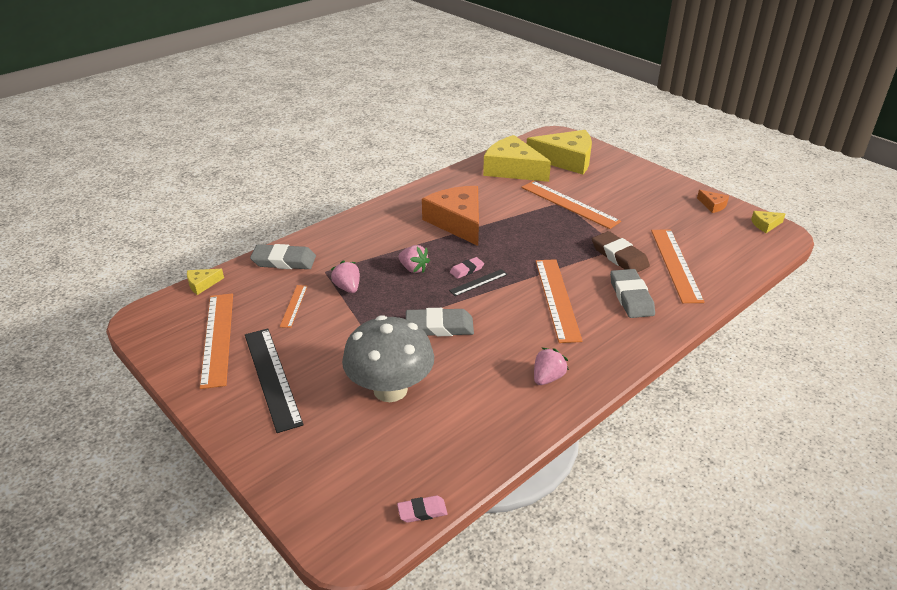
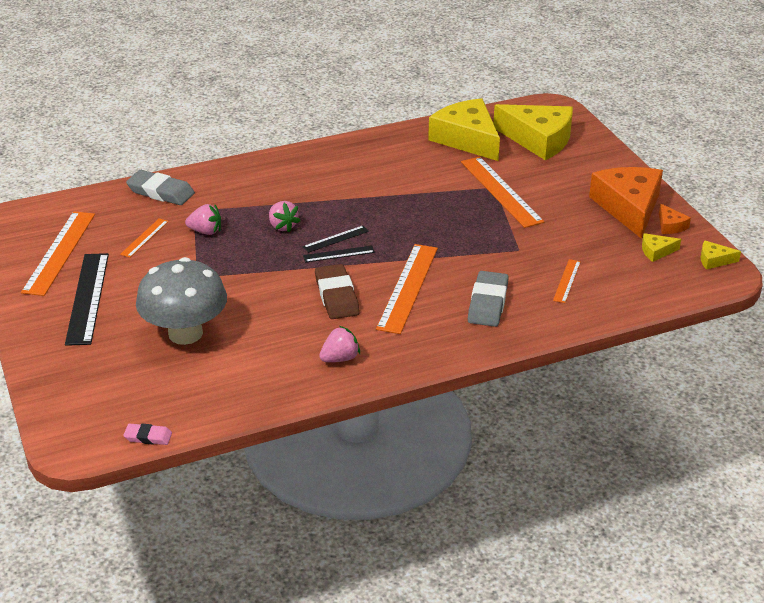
camera: 20 degrees right, 0 degrees up
yellow cheese [187,269,224,295] -> yellow cheese moved to [642,233,681,262]
pink strawberry [331,260,360,293] -> pink strawberry turned 105 degrees clockwise [185,204,221,235]
grey eraser [406,308,474,336] -> none
orange cheese [422,186,479,246] -> orange cheese moved to [589,167,663,239]
pink eraser [450,257,484,279] -> black ruler [303,226,369,253]
brown eraser [592,231,650,272] -> brown eraser moved to [315,264,360,319]
orange ruler [651,230,705,303] -> orange ruler [553,259,581,303], size x0.50

